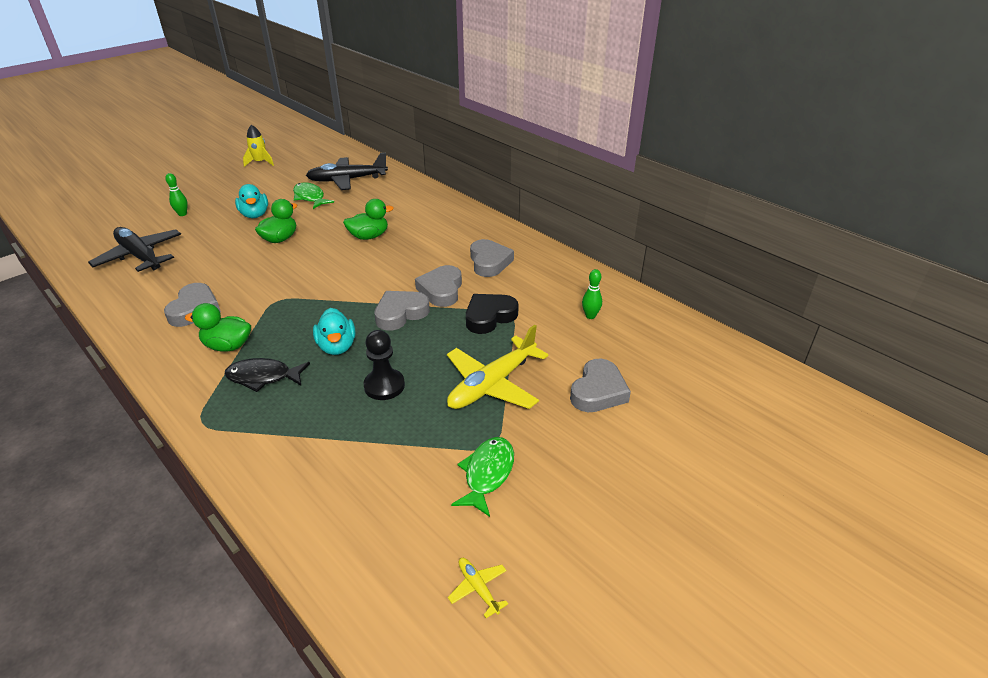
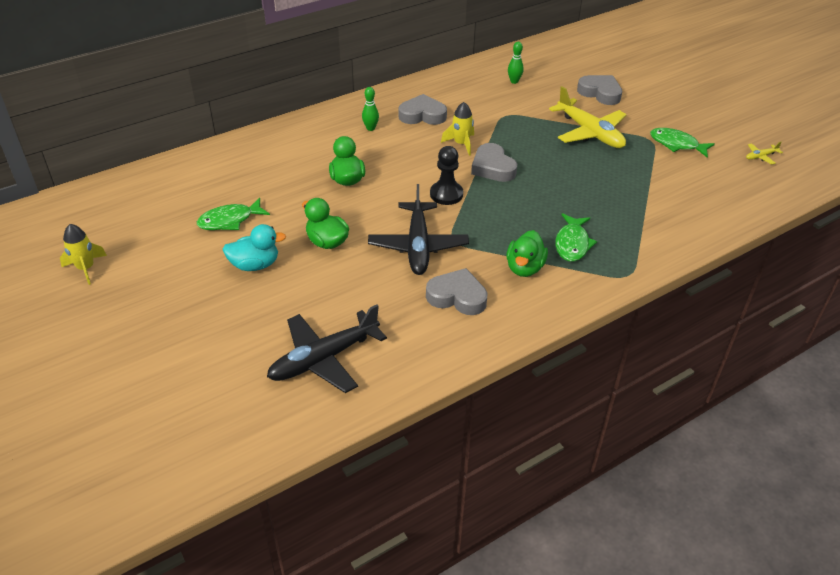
camera: 80 degrees left, 5 degrees up
green bowling pin [165,173,188,216] -> green bowling pin moved to [362,87,379,131]
black fish [224,358,310,392] -> green fish [555,213,597,262]
black plane [306,153,388,190] -> black plane moved to [368,184,469,275]
turquoise duck [313,308,355,355] -> none
black pawn [363,330,405,400] -> black pawn moved to [430,146,463,205]
grey heart [415,265,462,307] -> yellow rocket [441,102,474,156]
black heart [466,294,519,334] -> none

